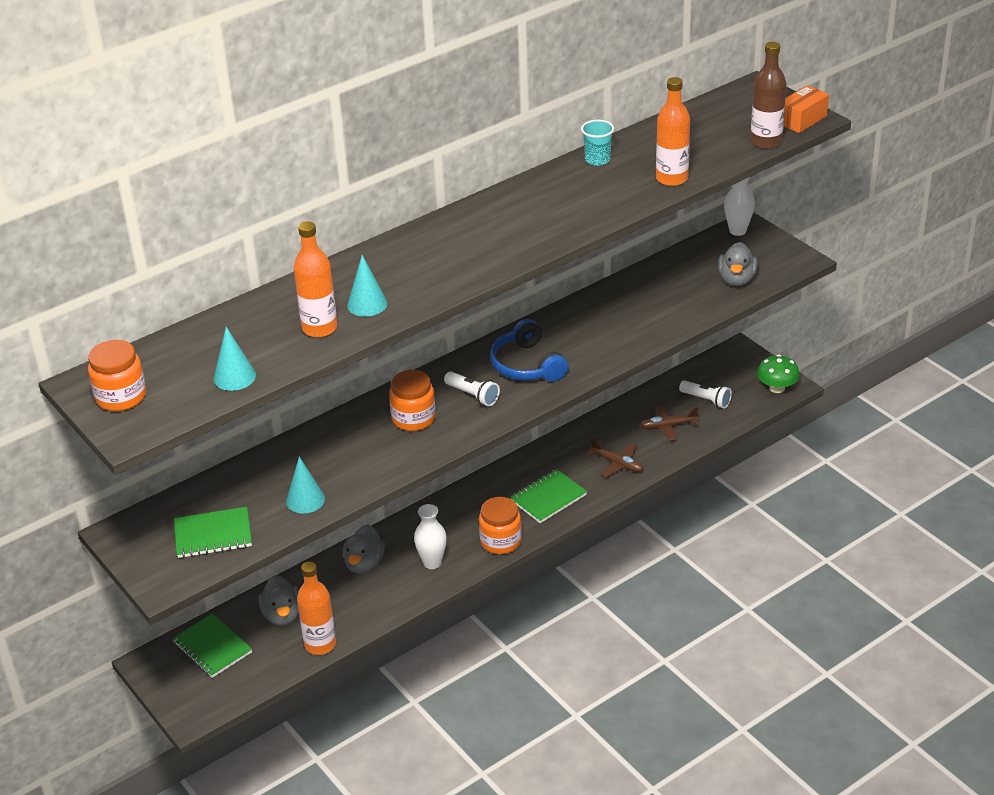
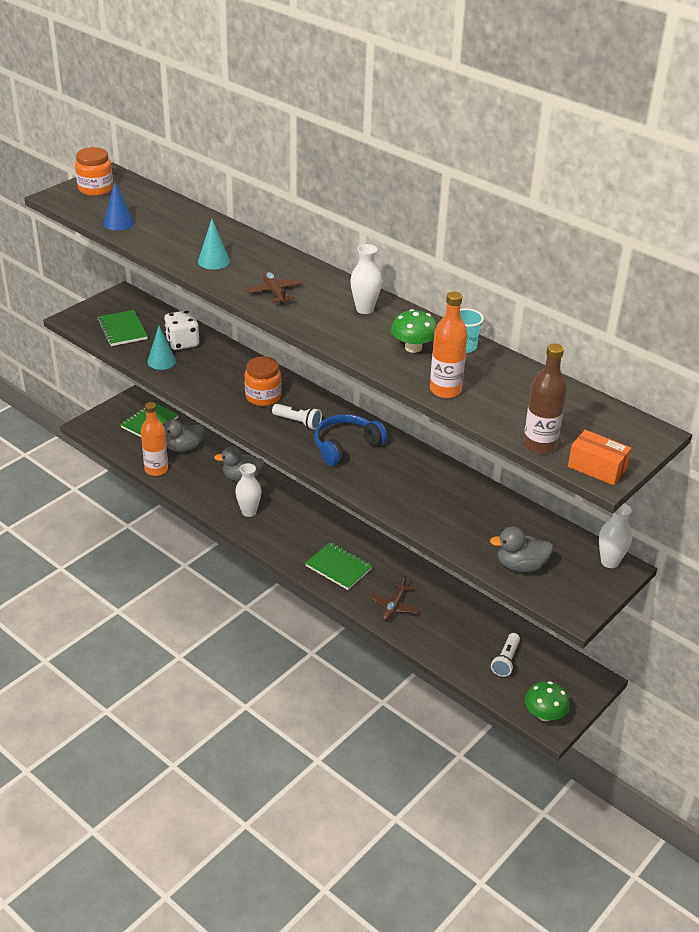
camera: 75 degrees right, 0 degrees up
turquoise cone [213,327,256,391] -> blue cone [104,182,135,231]
orange bottle [294,221,338,337] -> none
white flashlight [444,371,500,406] -> white flashlight turned 90 degrees counterclockwise [272,404,322,430]
orange jar [479,497,522,554] -> none
brown plane [640,405,698,441] -> brown plane moved to [246,270,302,304]
none -> white dice [164,310,199,350]
none -> white vase [350,244,382,314]
none -> green mushroom [391,309,437,353]

